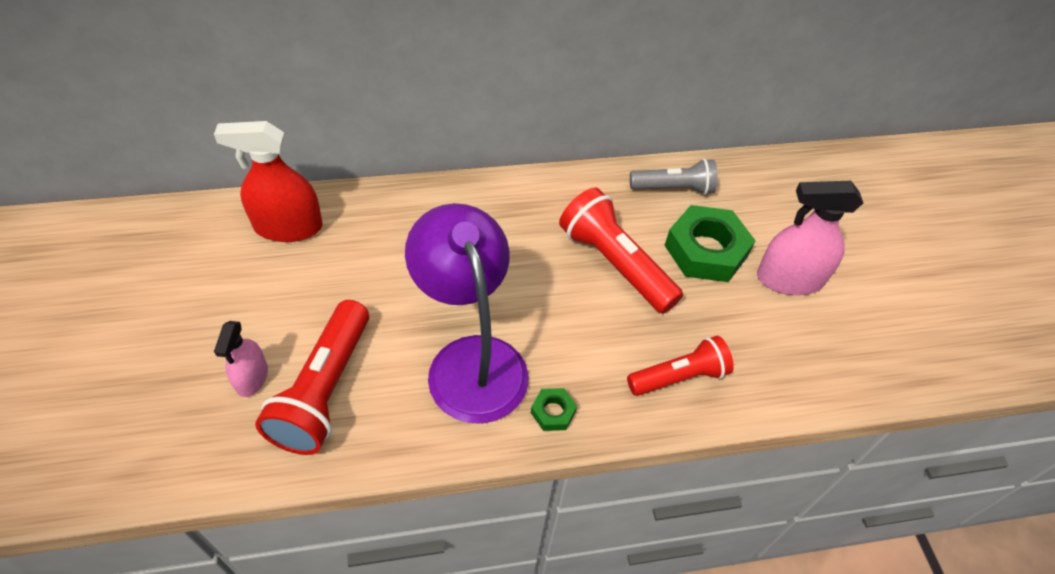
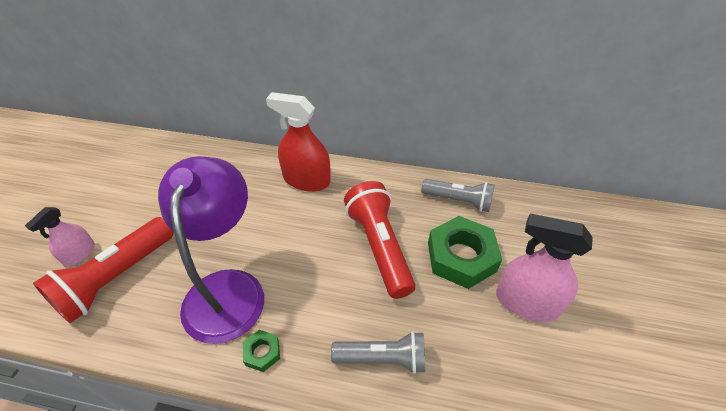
camera: 25 degrees right, 5 degrees down
red spray bottle [214,121,323,242] -> red spray bottle moved to [266,92,331,192]
red flashlight [627,336,734,396] -> grey flashlight [331,331,425,374]

